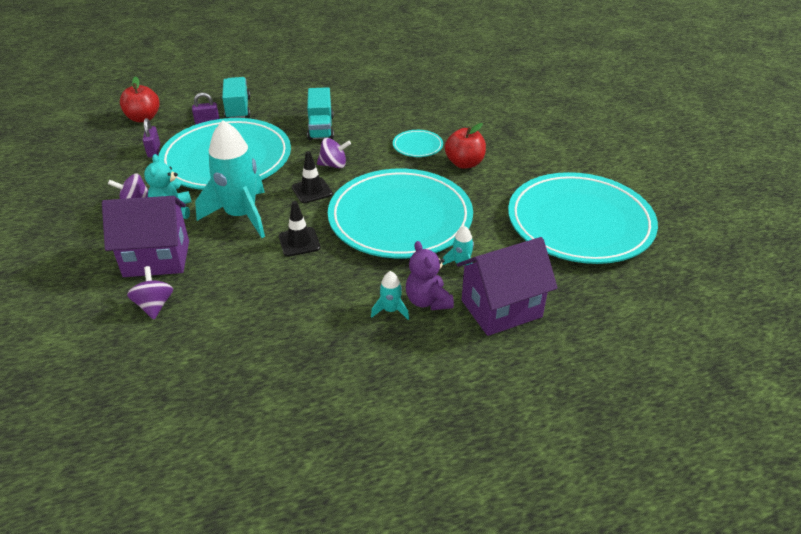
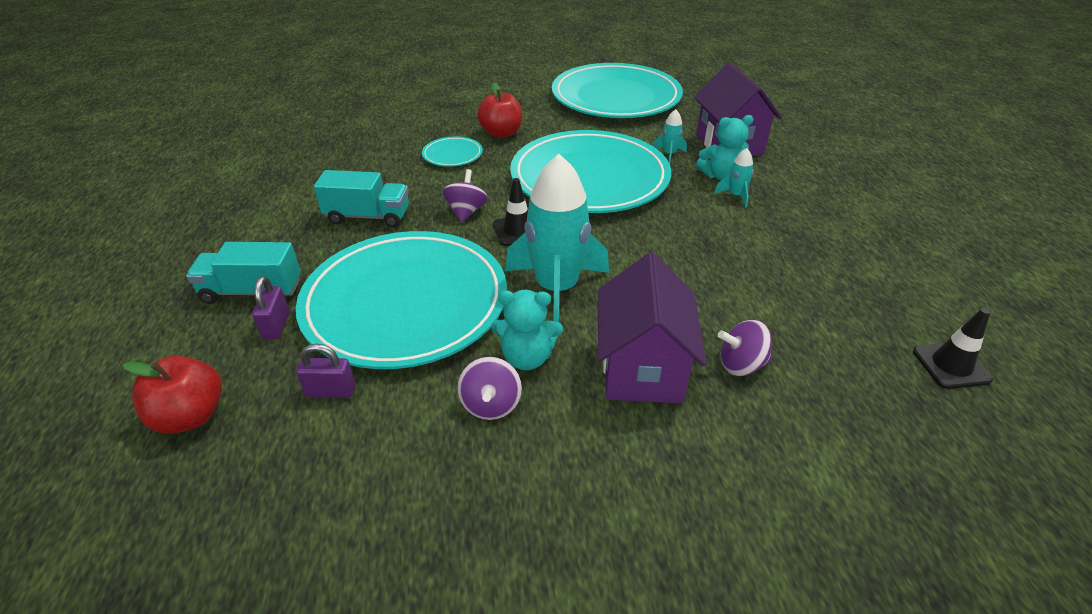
camera: 80 degrees left, 0 degrees up
black traffic cone [279,201,321,257] -> black traffic cone moved to [913,308,993,389]
purple teddy bear [406,241,454,310] -> turquoise teddy bear [696,115,753,180]

